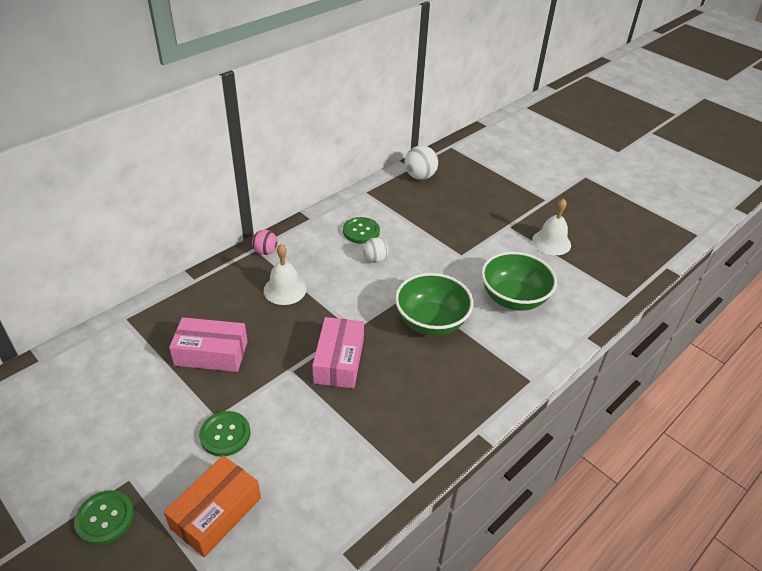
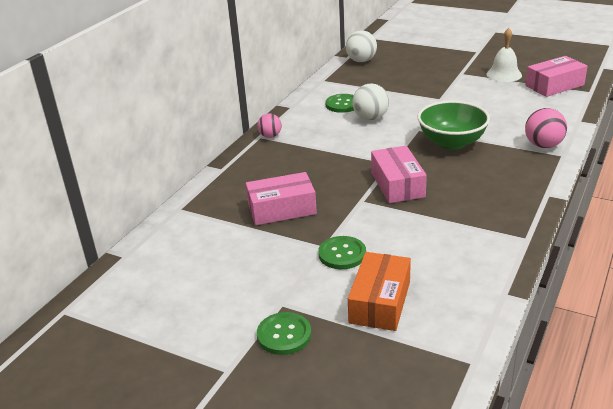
camera: 15 degrees left, 10 degrees down
white bell [264,244,307,305] -> none
white ball [363,238,388,263] -> white ball [352,84,389,120], size x1.54
green bowl [481,252,557,311] -> none
none -> pink box [525,56,588,97]
none -> pink ball [525,108,567,148]

